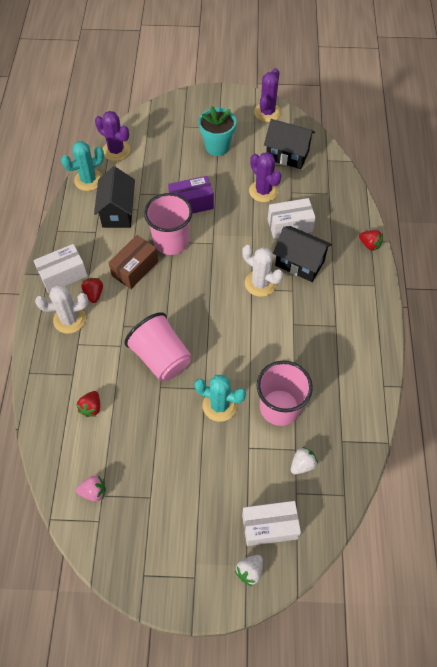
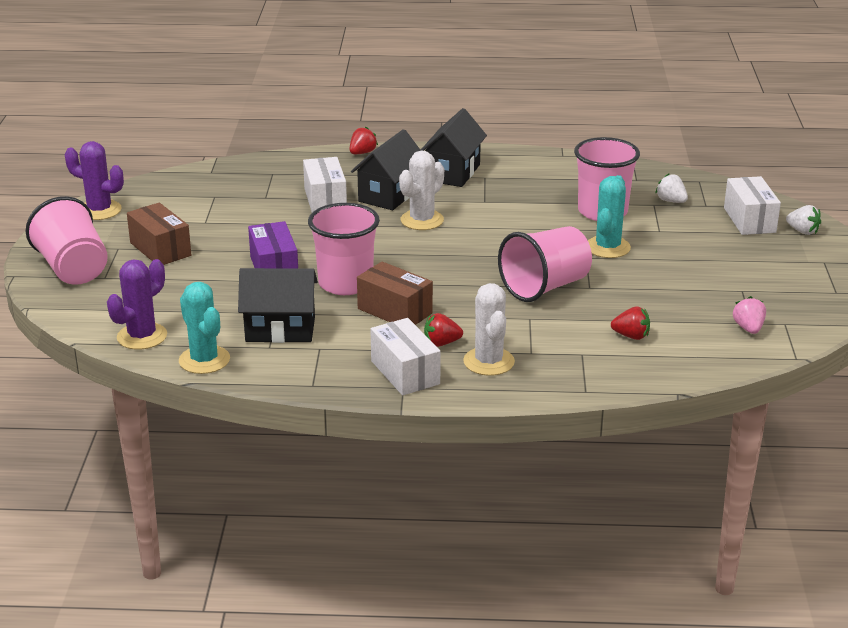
camera: 90 degrees left, 30 degrees down
turquoise flower pot [199,106,236,156] -> brown box [127,203,191,265]
purple cactus [249,152,282,202] -> none
black house [264,119,315,169] -> black house moved to [421,108,487,187]
none -> pink cup [25,196,108,285]

